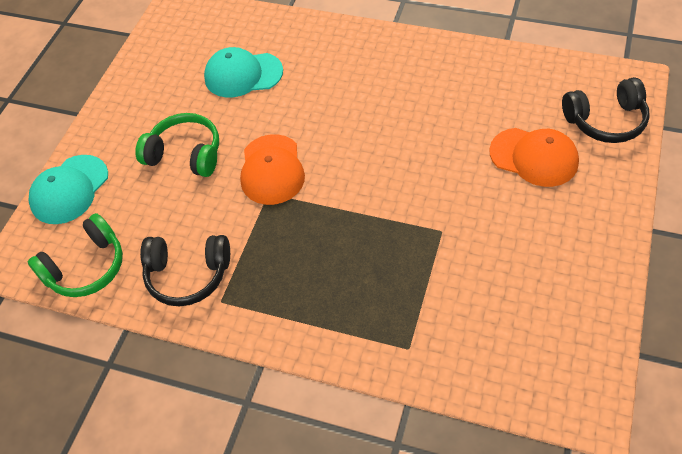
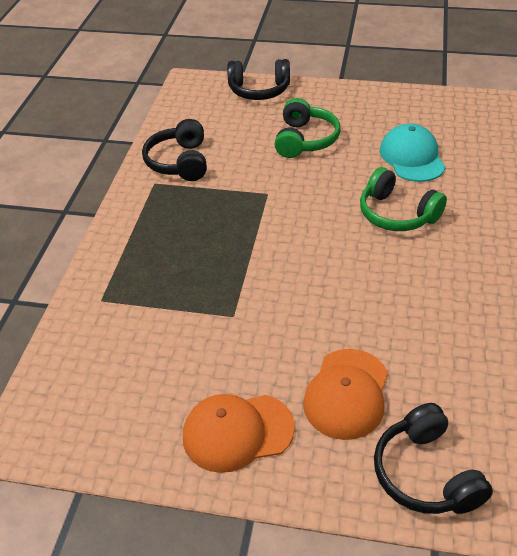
camera: 80 degrees right, 10 degrees down
green headphones [28,213,123,297] -> green headphones moved to [360,167,447,231]
turquoise cap [29,155,108,224] -> black headphones [227,59,290,100]
orange cap [240,134,305,205] -> orange cap moved to [183,394,295,473]

